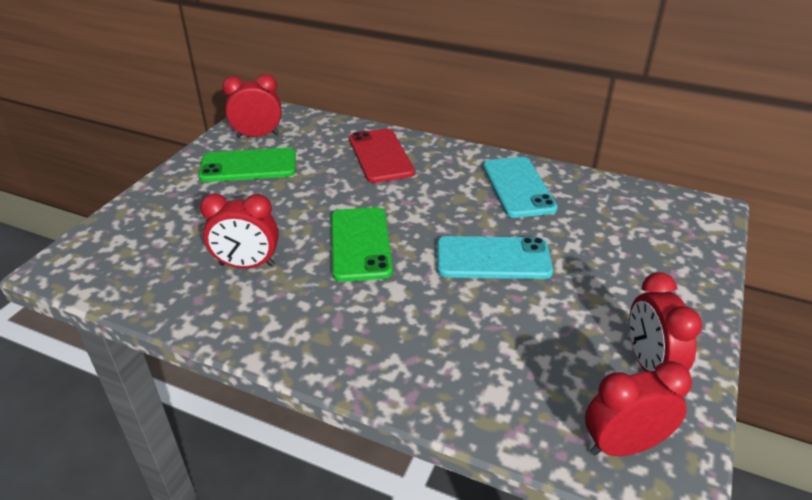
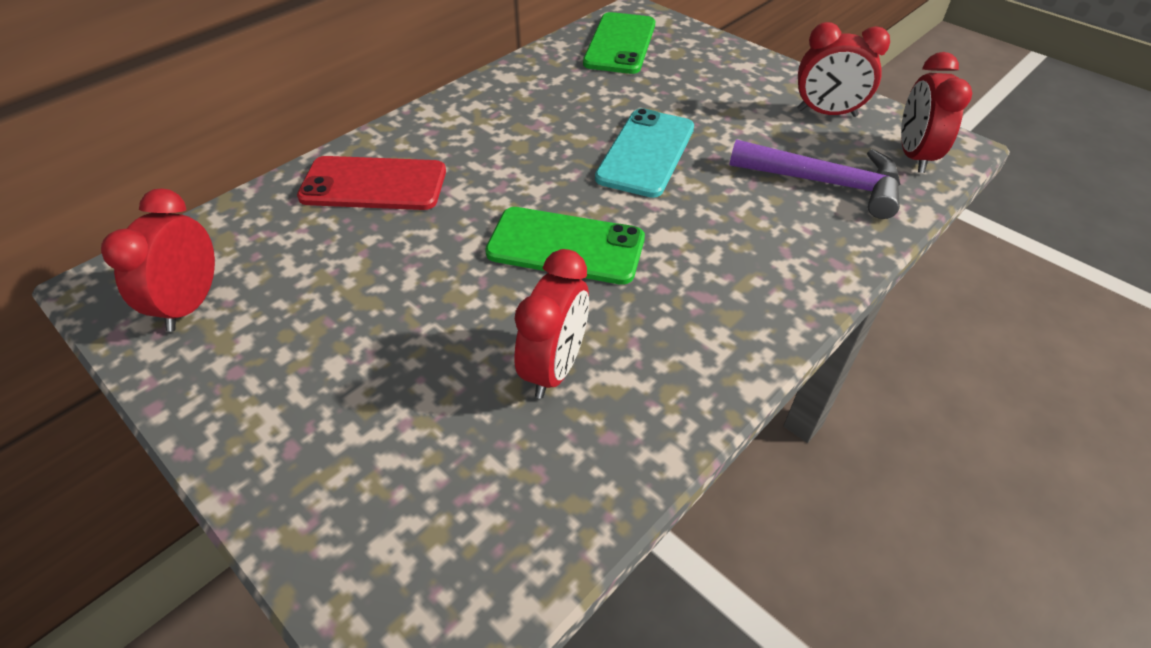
camera: 70 degrees left, 10 degrees up
green phone [199,148,296,182] -> green phone moved to [583,12,655,74]
turquoise phone [483,157,558,218] -> none
none -> purple hammer [730,139,901,219]

